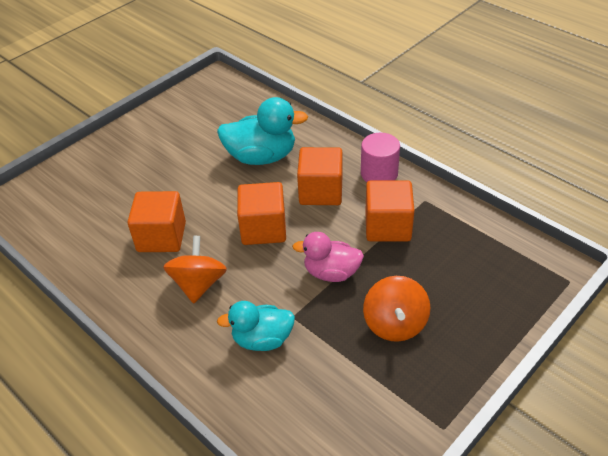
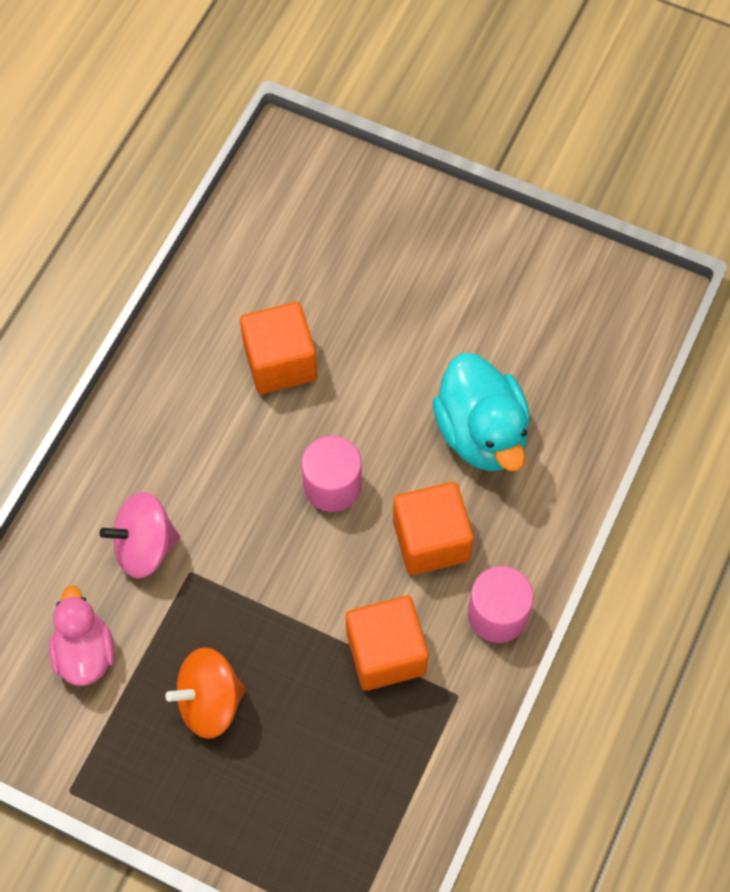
camera: 70 degrees right, 20 degrees up
orange spinning top [163,236,227,304] -> none
turquoise duck [217,301,295,351] -> pink spinning top [100,492,180,579]
orange cube [237,182,286,245] -> pink cylinder [301,436,362,512]
pink duck [292,232,364,282] -> pink duck moved to [49,585,115,686]

